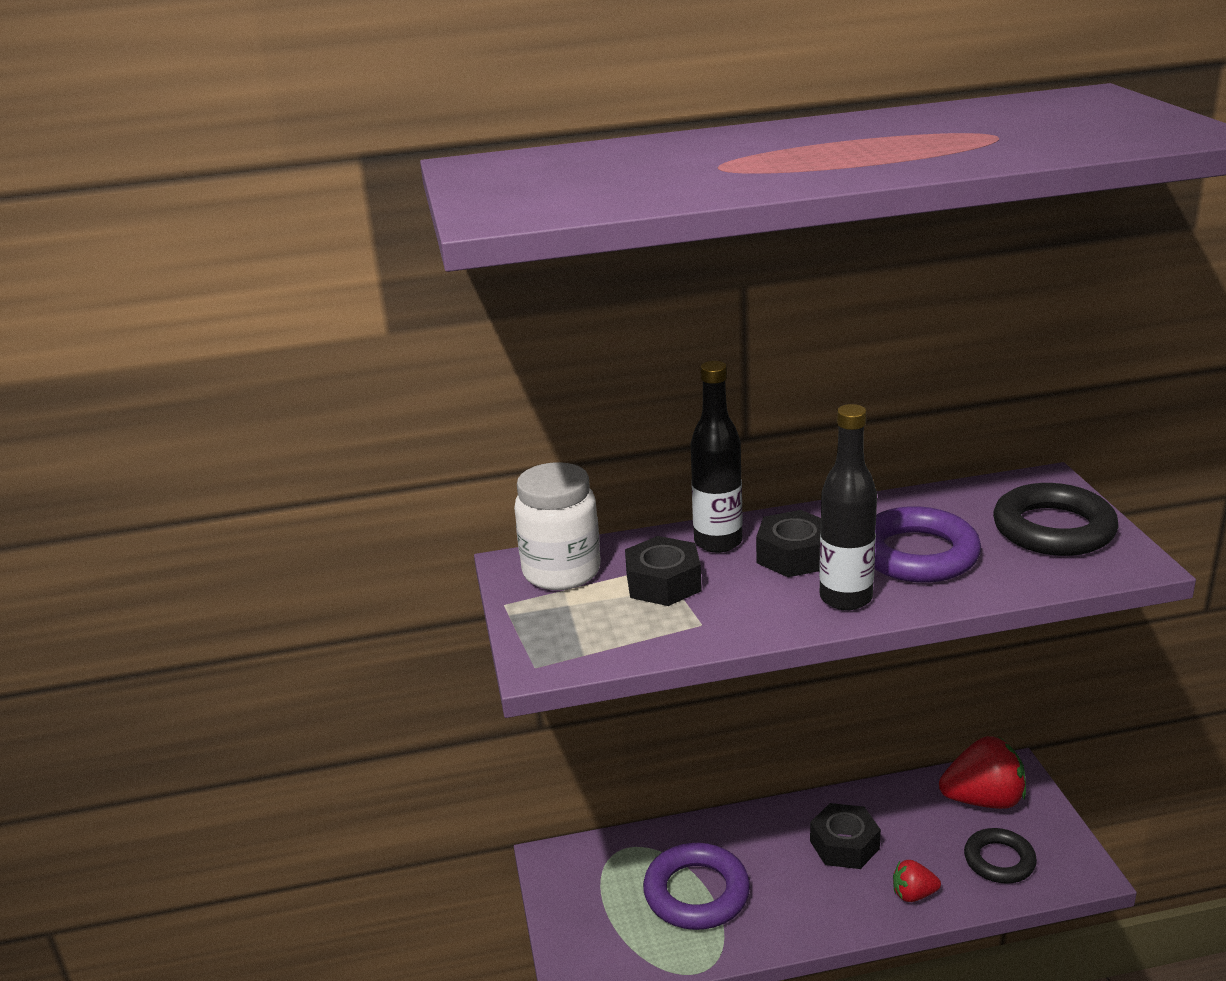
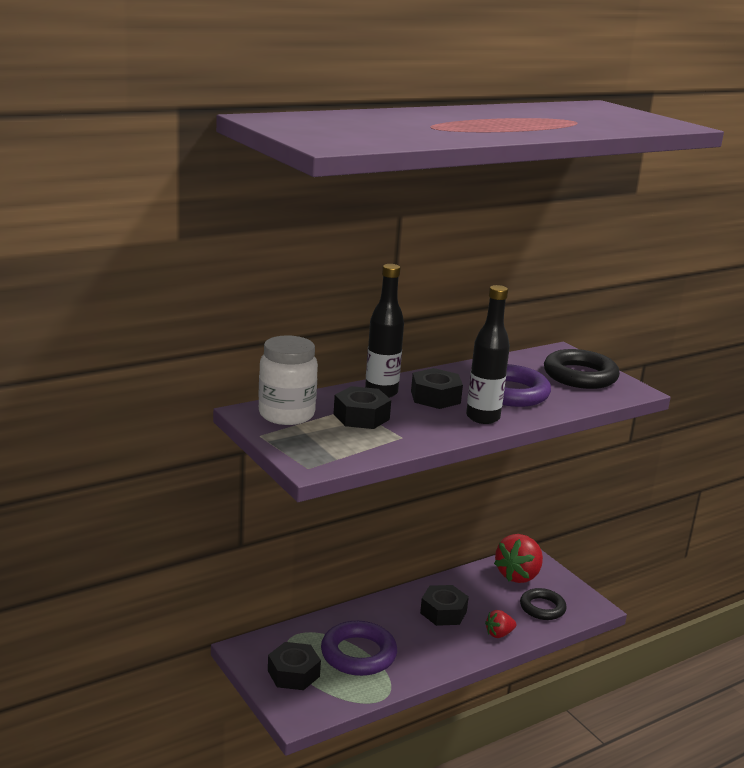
camera: 25 degrees left, 5 degrees down
red strawberry [939,736,1026,809] -> red strawberry turned 150 degrees clockwise [494,534,543,583]
none -> black nut [268,642,321,690]

